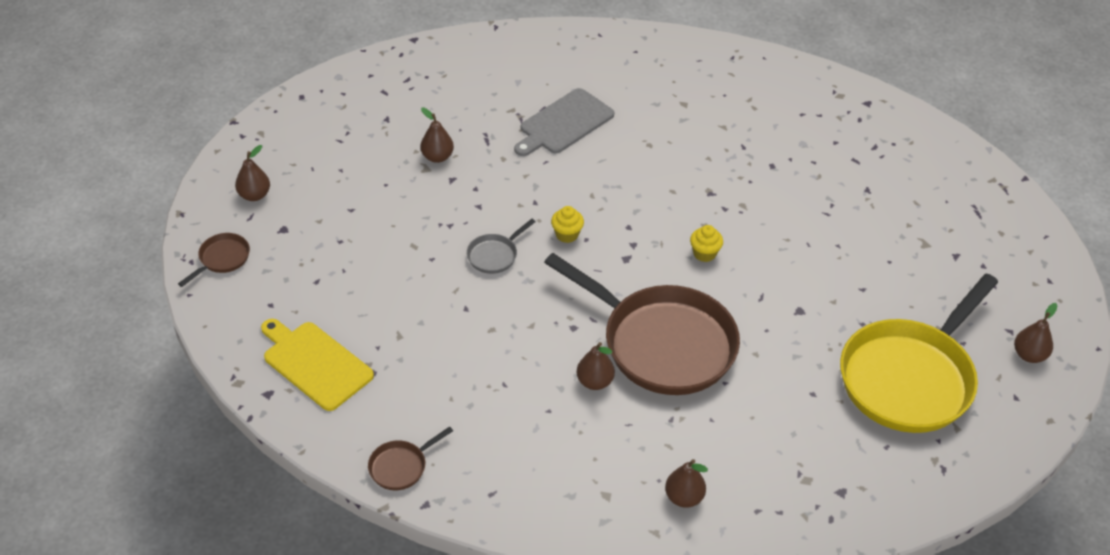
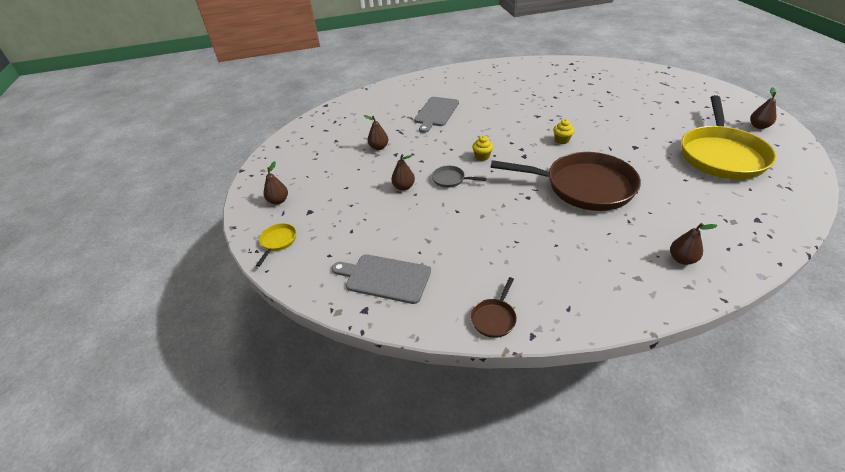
camera: 20 degrees left, 5 degrees down
brown pan [178,233,250,287] -> yellow pan [256,223,296,267]
yellow cutting board [261,319,374,411] -> grey cutting board [332,254,431,304]
grey pan [467,219,535,274] -> grey pan turned 90 degrees clockwise [432,166,486,188]
brown pear [576,342,615,390] -> brown pear moved to [391,154,415,191]

